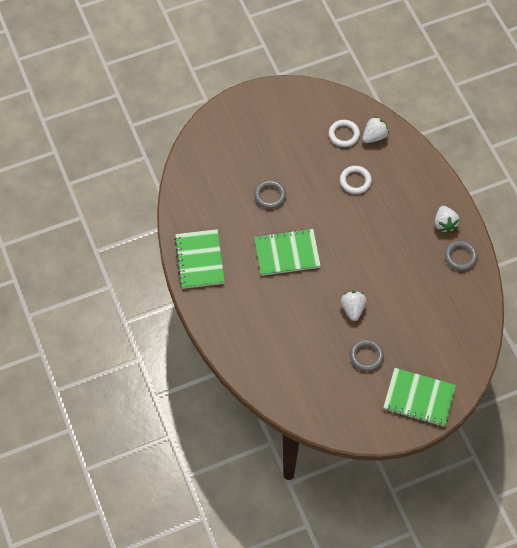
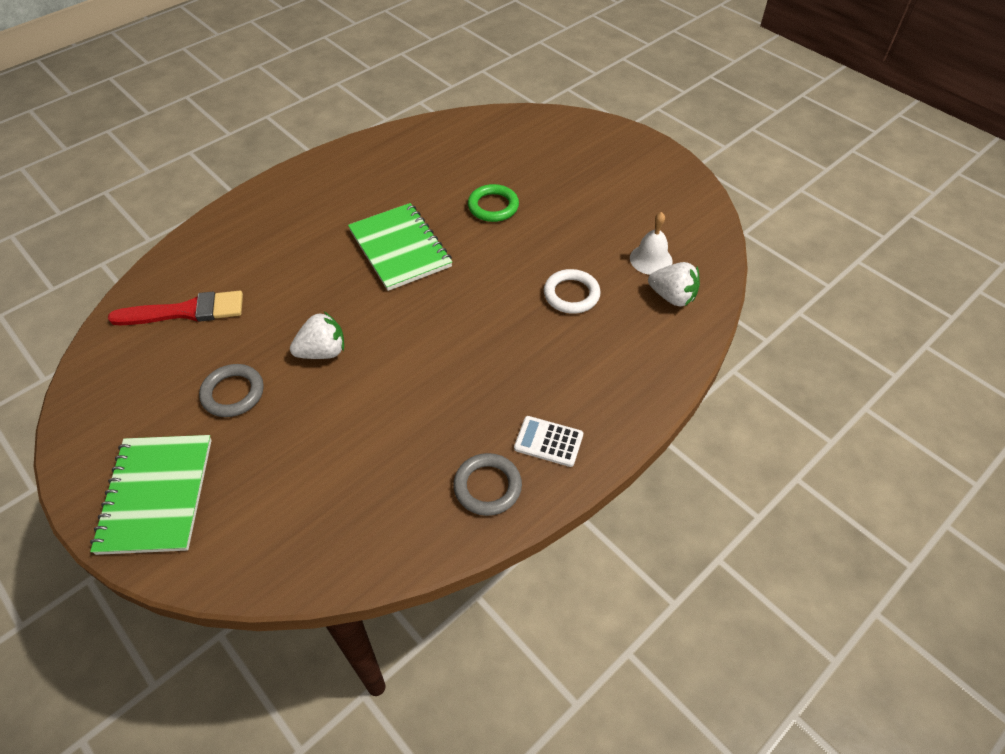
camera: 70 degrees right, 10 degrees down
green notebook [174,229,225,289] -> none
grey ring [254,180,286,209] -> green ring [468,184,519,222]
white ring [329,120,360,147] -> white bell [630,212,672,275]
white strawberry [435,206,460,233] -> white calculator [514,416,583,467]
none -> red brush [108,291,243,325]

